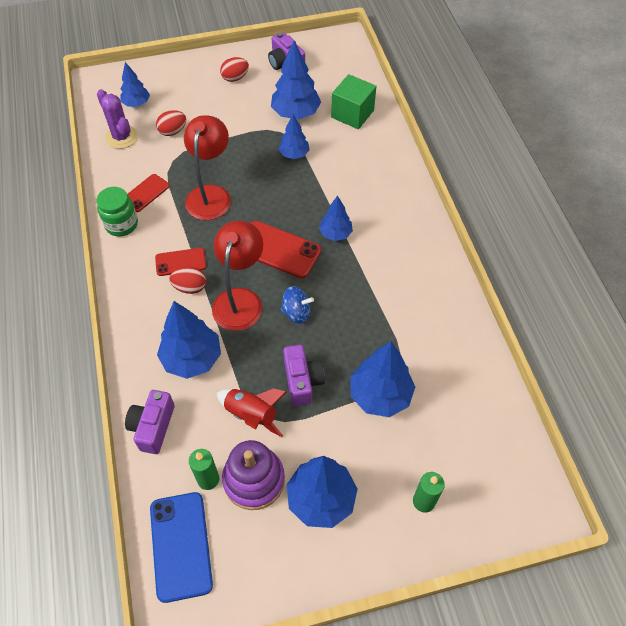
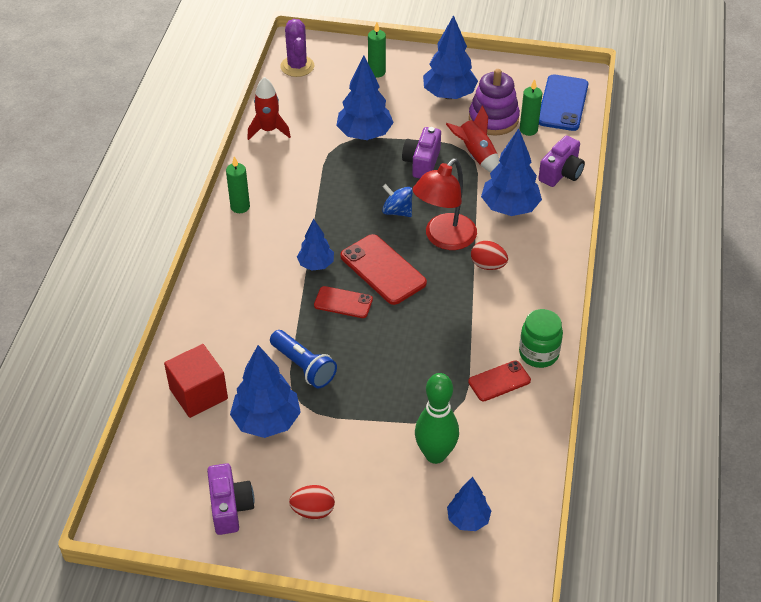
camera: 155 degrees left, 10 degrees down
purple cactus [97,89,138,149] -> purple cactus moved to [280,19,314,77]
red phone [155,248,206,276] -> red phone moved to [314,286,373,318]
red egg [156,110,186,136] -> green bowling pin [415,373,459,464]
red lamp [184,115,231,220] -> none
blue tree [278,114,310,159] -> blue flashlight [270,330,337,388]
green cube [331,74,376,129] -> red cube [164,344,228,418]
none -> green candle [226,156,250,213]
none -> red rocket [247,77,291,140]

